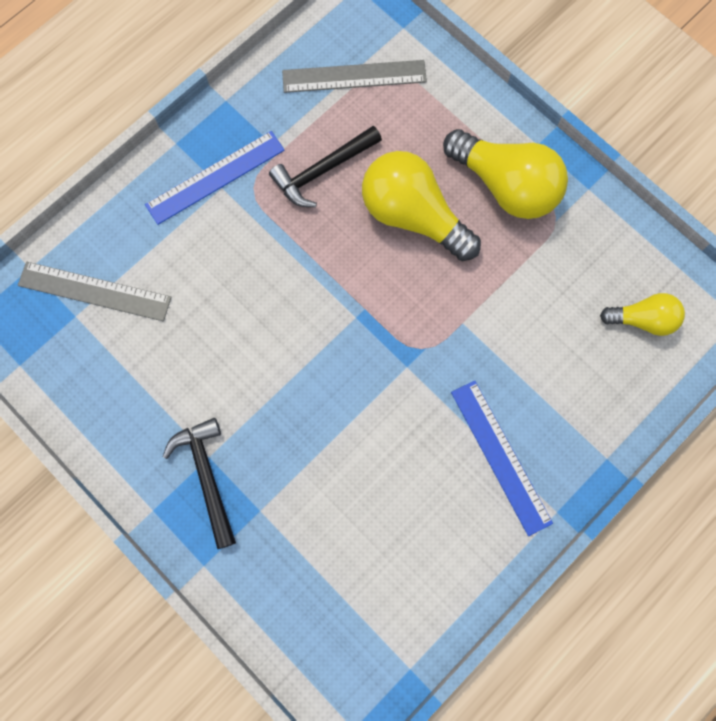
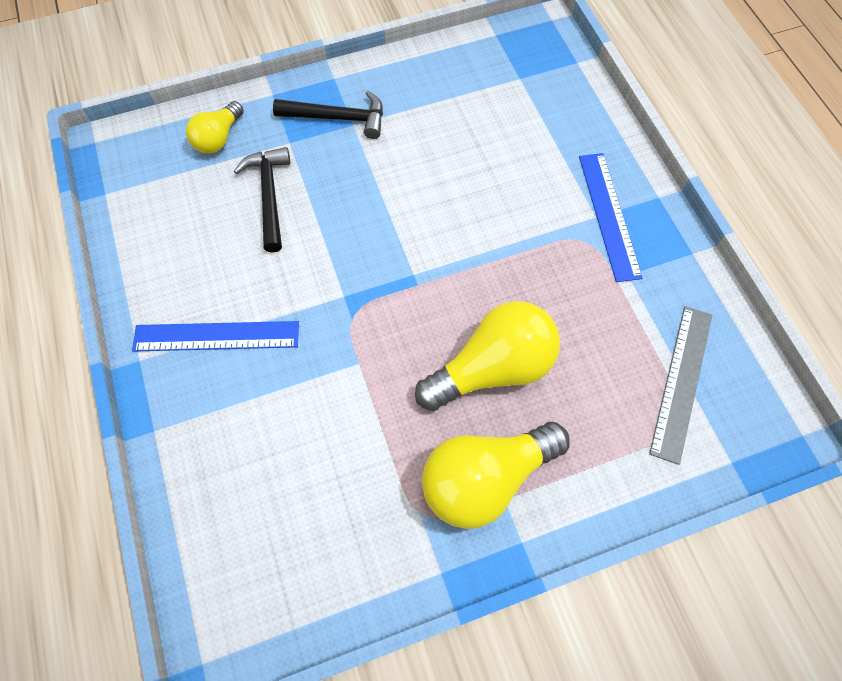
camera: 115 degrees right, 10 degrees down
grey ruler [18,262,172,321] -> none
black hammer [269,126,382,207] -> black hammer moved to [234,147,290,253]
yellow light bulb [600,293,685,336] -> yellow light bulb moved to [186,101,244,154]

